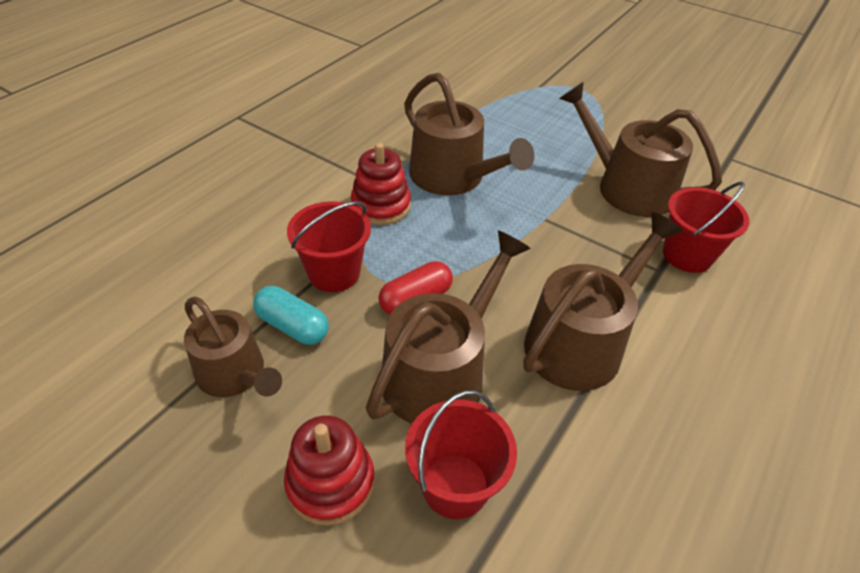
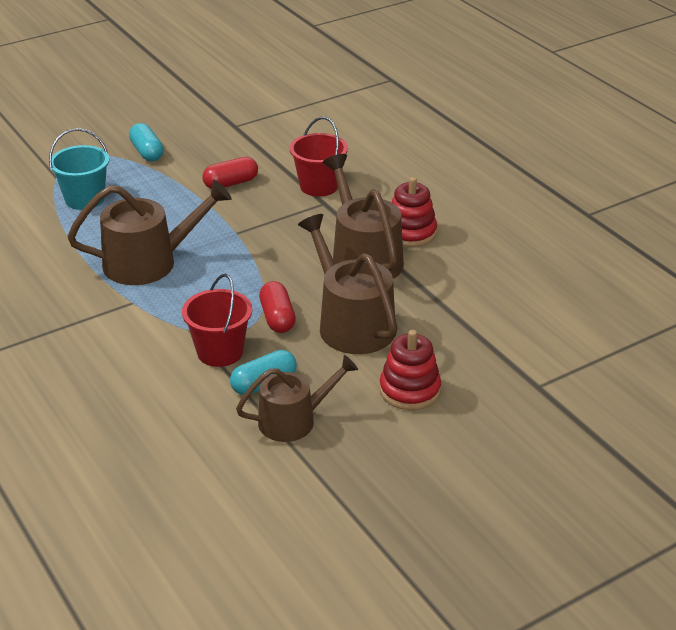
camera: 65 degrees left, 10 degrees down
red stacking toy [351,143,411,225] -> red stacking toy moved to [391,177,437,247]
red bucket [405,390,517,519] -> none
brown watering can [559,82,722,217] -> red capsule [202,157,258,189]
none -> turquoise bucket [49,128,110,210]
none -> turquoise capsule [129,123,164,161]

